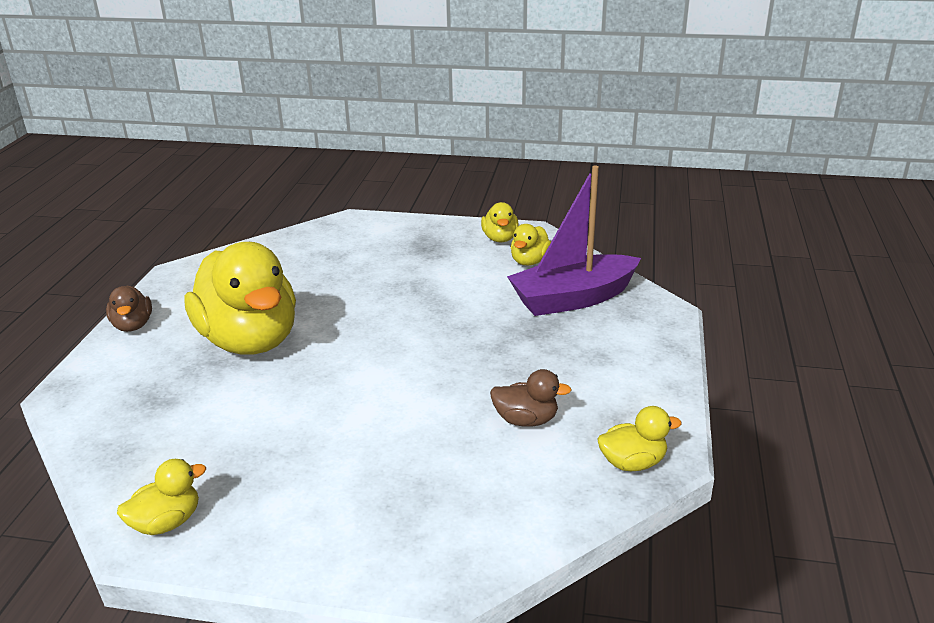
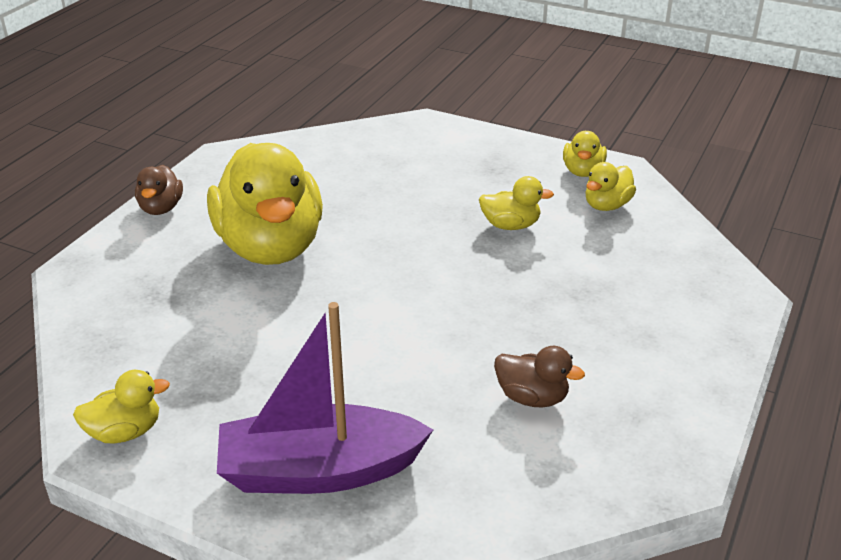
camera: 15 degrees right, 5 degrees up
purple boat [507,166,641,316] -> purple boat moved to [217,302,433,494]
yellow duck [597,406,682,471] -> yellow duck moved to [479,176,554,230]

